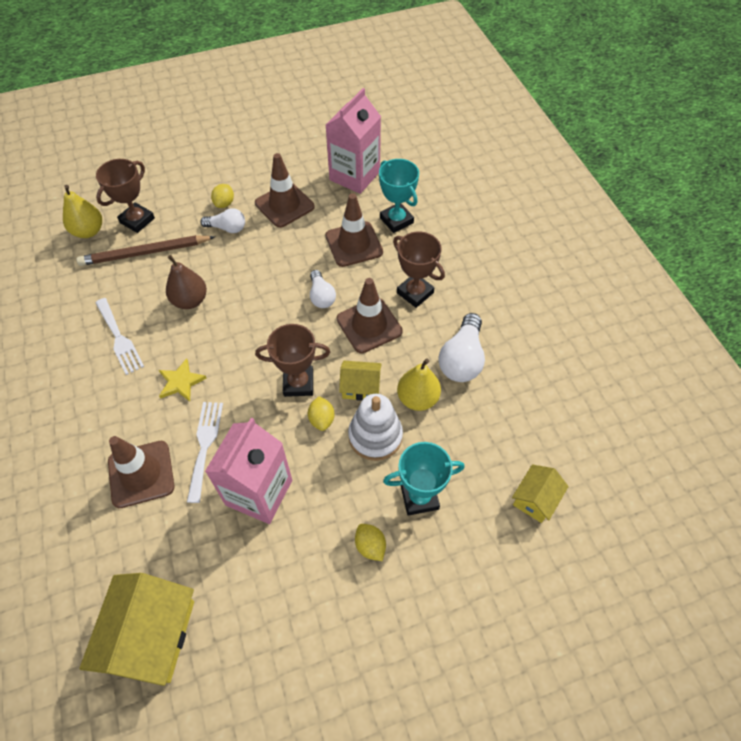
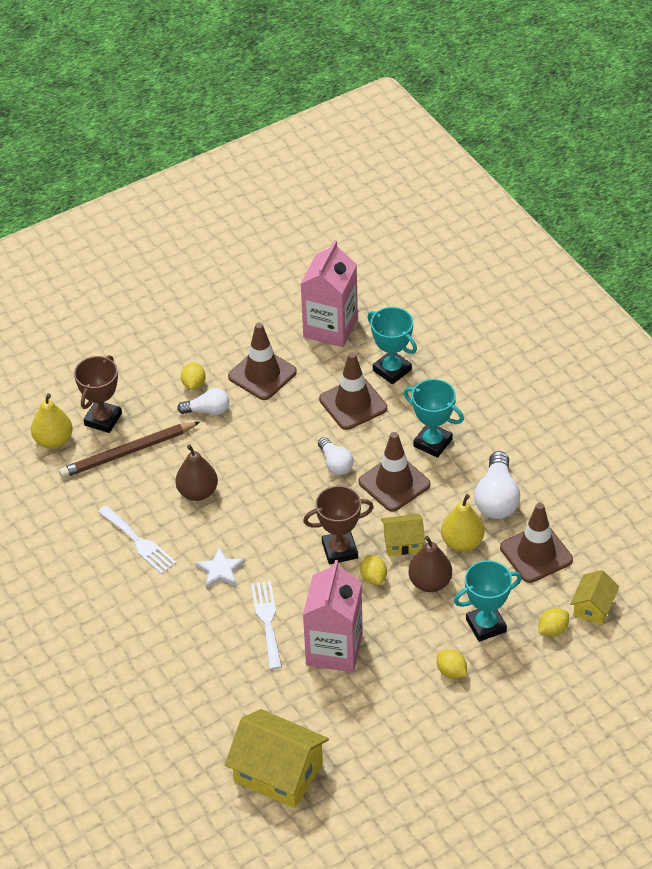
camera: 10 degrees left, 10 degrees down
yellow house [79,573,194,686] -> yellow house turned 60 degrees counterclockwise [225,709,329,809]
brown traffic cone [108,436,174,508] -> brown traffic cone moved to [500,503,573,583]
yellow star [159,358,206,402] -> white star [195,547,245,589]
white stacking toy [348,394,403,461] -> brown pear [409,536,452,592]
brown trophy [393,232,445,308] -> turquoise trophy [404,379,464,458]
none -> yellow lemon [538,608,569,637]

